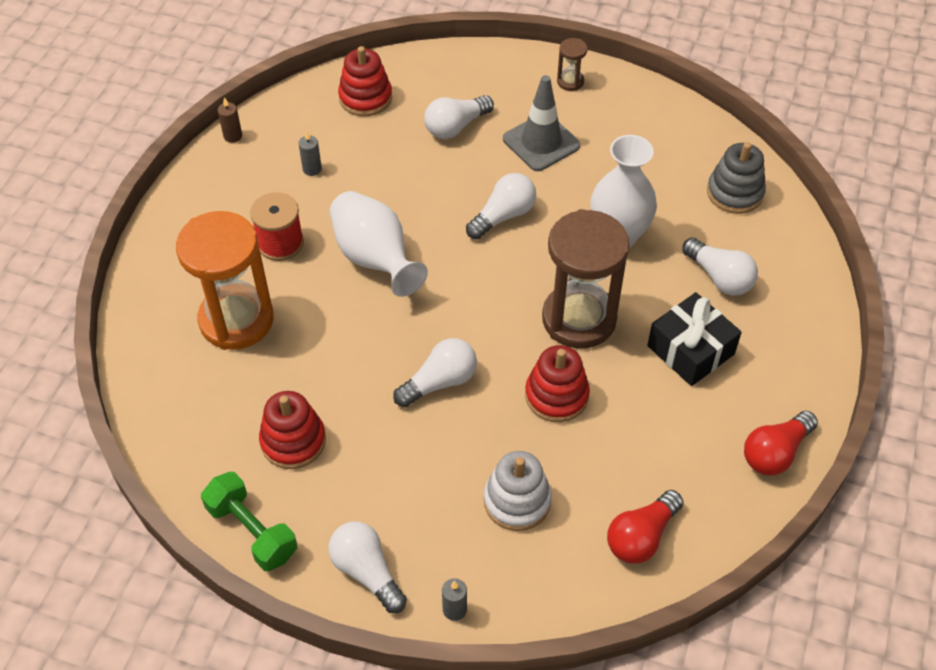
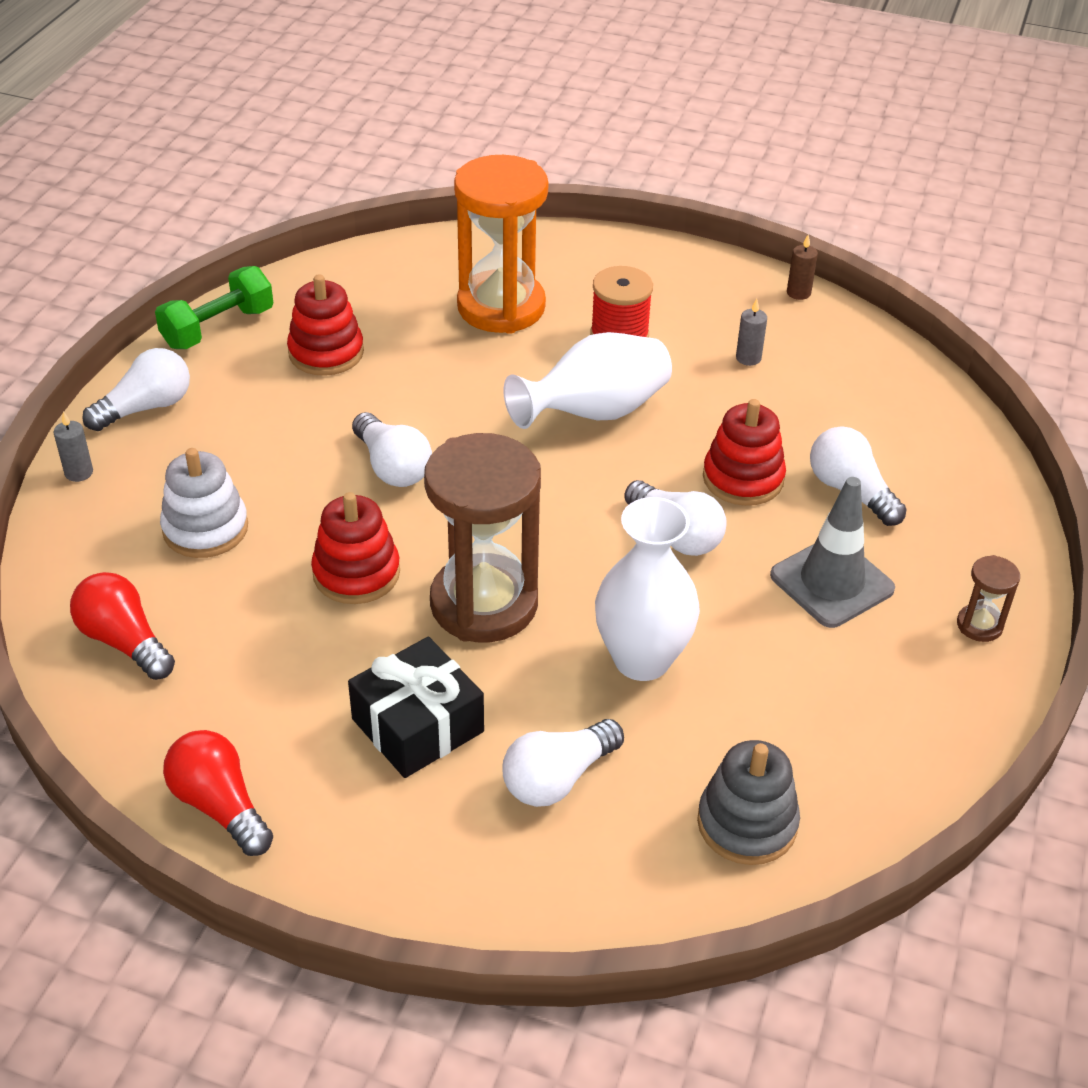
camera: 90 degrees right, 10 degrees down
red stacking toy [338,46,392,116] -> red stacking toy moved to [703,399,786,506]

